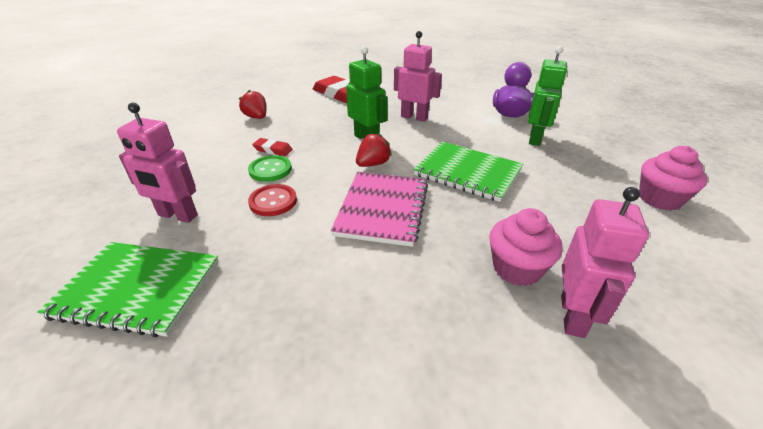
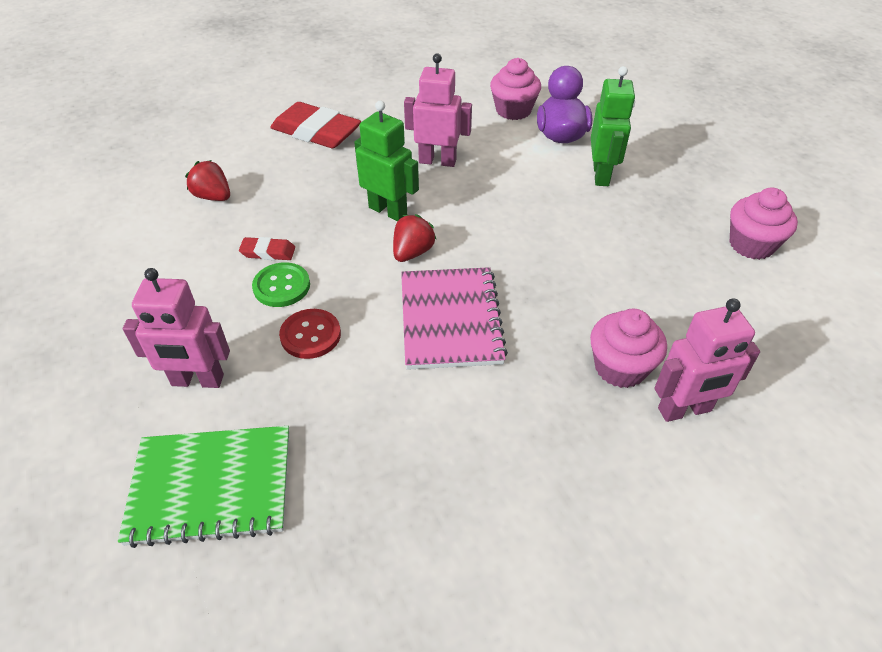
camera: 15 degrees left, 10 degrees up
green notebook [413,141,523,202] -> none
pink robot [561,187,649,338] -> pink robot turned 75 degrees clockwise [655,298,760,422]
none -> pink cupcake [490,58,541,120]

